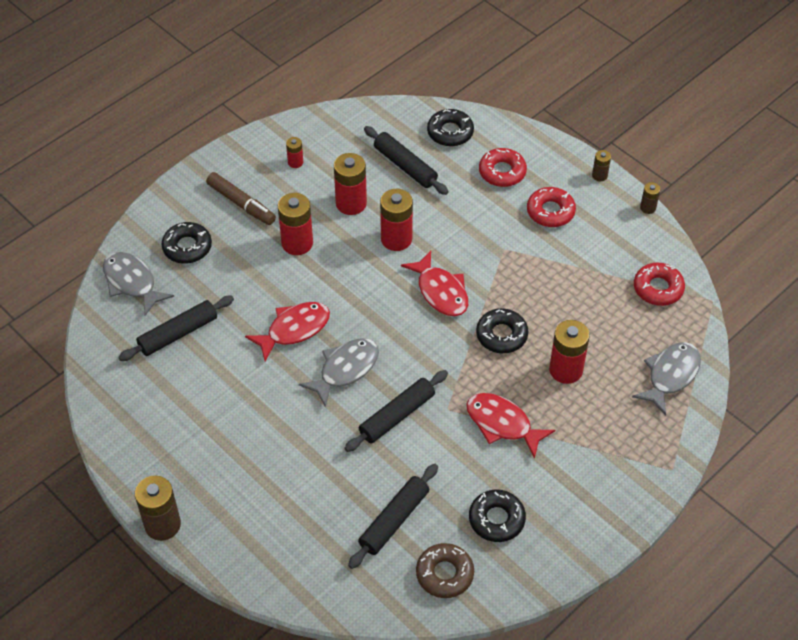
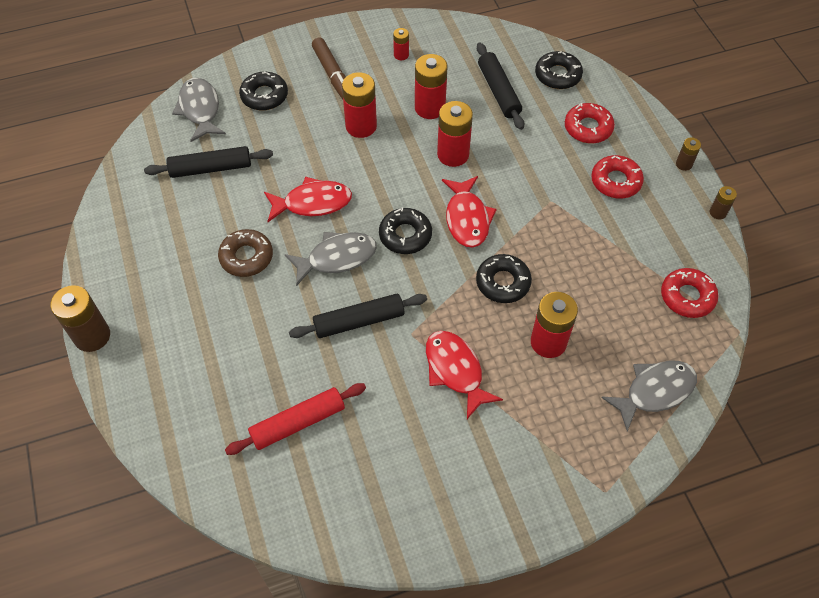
camera: 25 degrees right, 5 degrees up
black rolling pin [348,464,438,569] -> red rolling pin [225,383,366,455]
brown donut [416,543,474,598] -> brown donut moved to [218,229,273,277]
black donut [469,489,526,542] -> black donut moved to [379,207,432,254]

